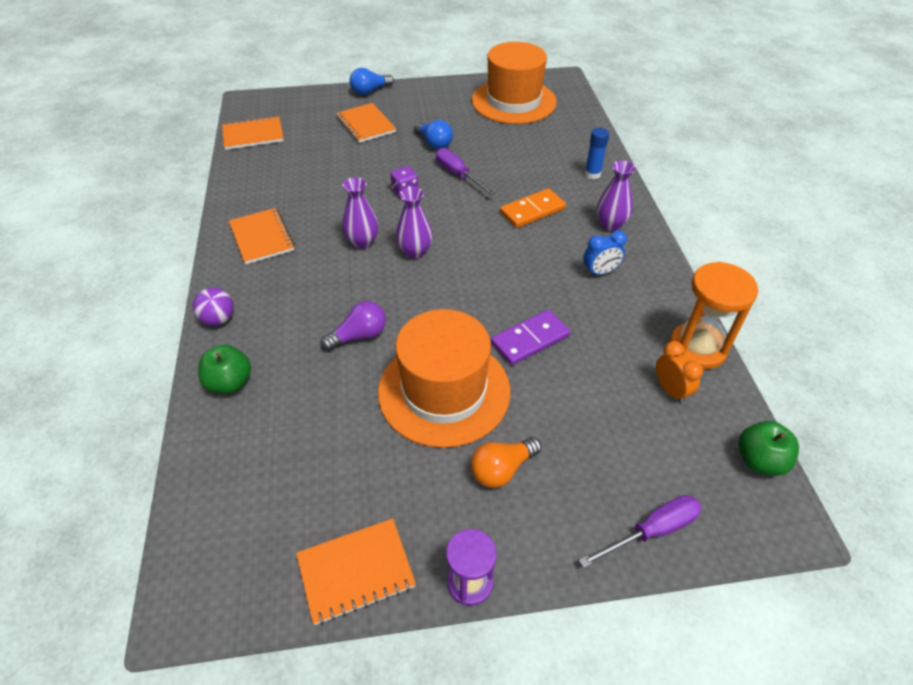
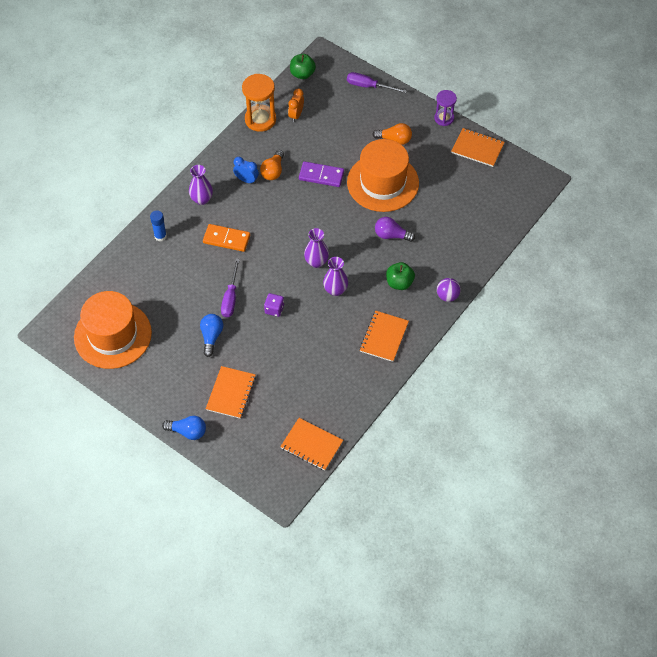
camera: 135 degrees left, 10 degrees up
green apple [198,345,251,394] -> green apple moved to [386,262,415,290]
none -> orange light bulb [260,150,284,180]

